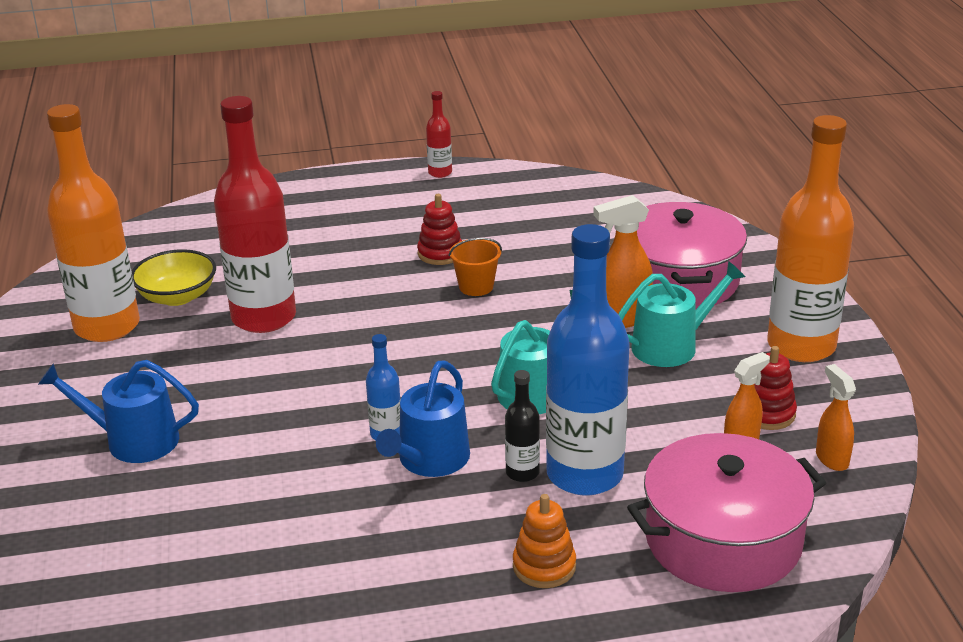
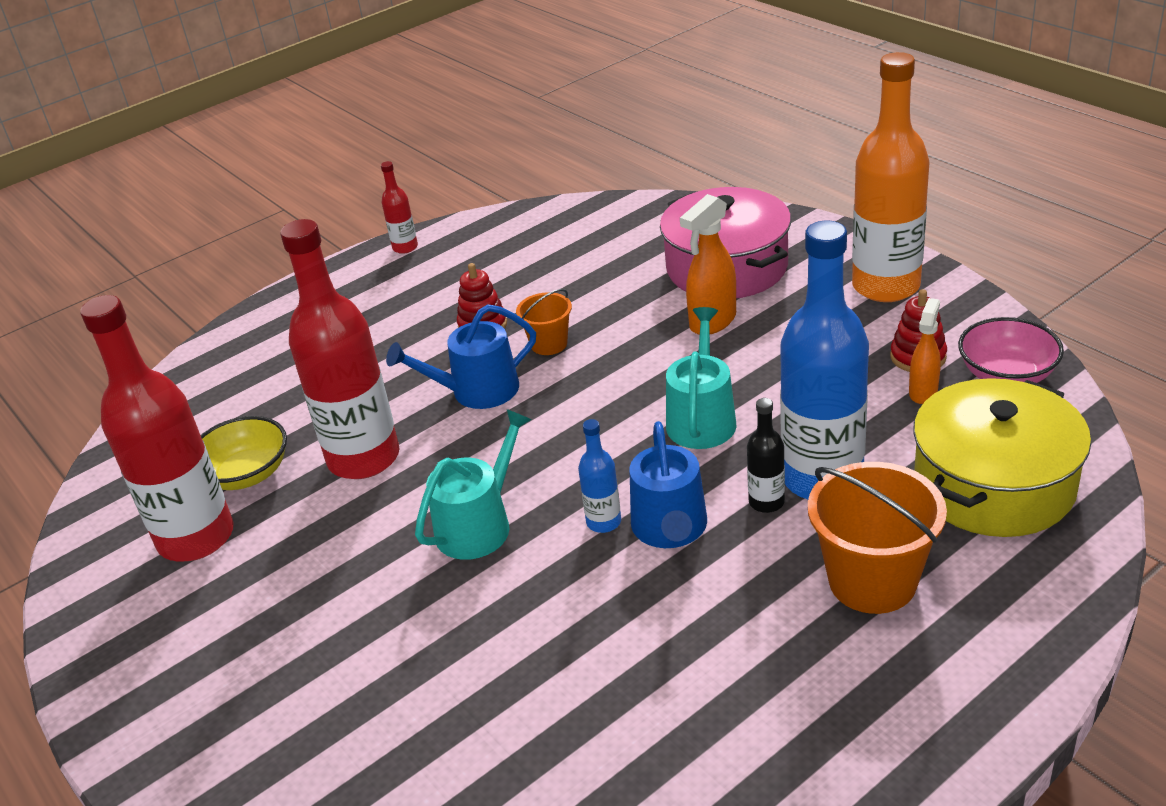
camera: 25 degrees left, 5 degrees up
blue watering can [38,360,199,463] -> blue watering can moved to [386,304,536,409]
orange bottle [47,104,140,342] -> red bottle [80,295,234,561]
orange stacking toy [513,494,576,588] -> orange bucket [808,462,947,614]
turquoise watering can [618,261,745,367] -> turquoise watering can moved to [415,409,532,560]
pink pot [627,433,826,592] -> yellow pot [913,378,1091,537]
orange spray bottle [816,364,856,471] -> pink bowl [958,317,1064,383]

